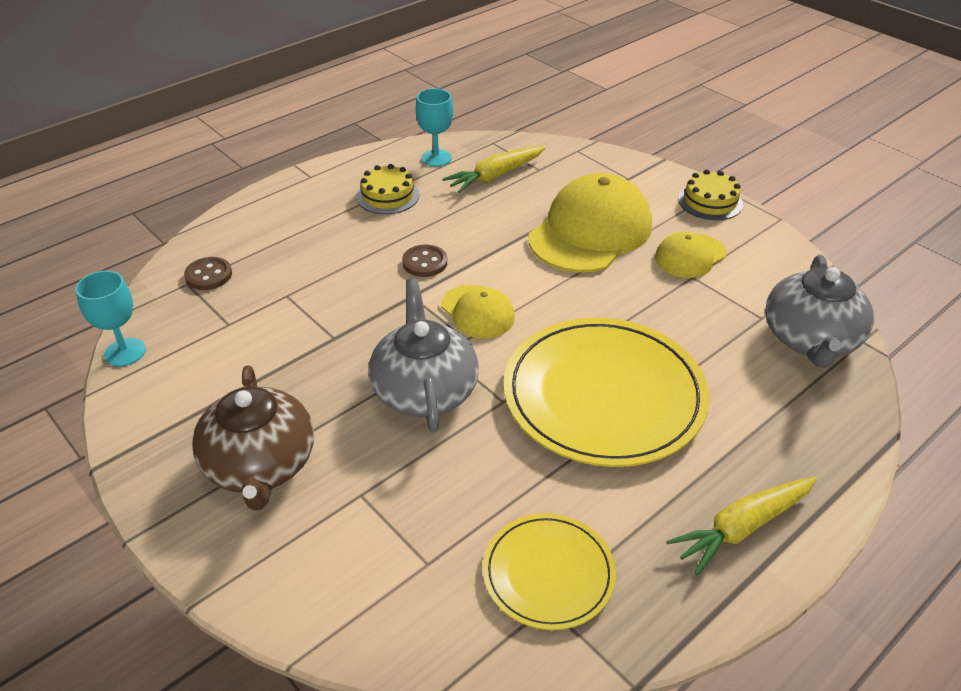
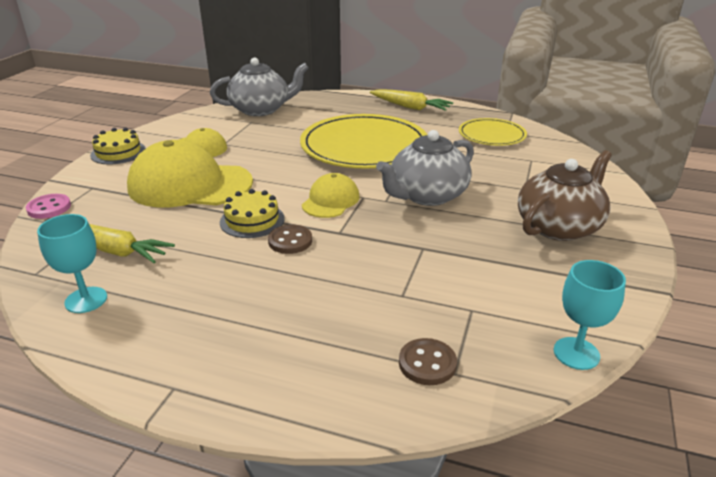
camera: 120 degrees left, 10 degrees down
yellow cake [356,164,420,214] -> yellow cake moved to [220,189,285,238]
none -> pink button [26,194,71,219]

